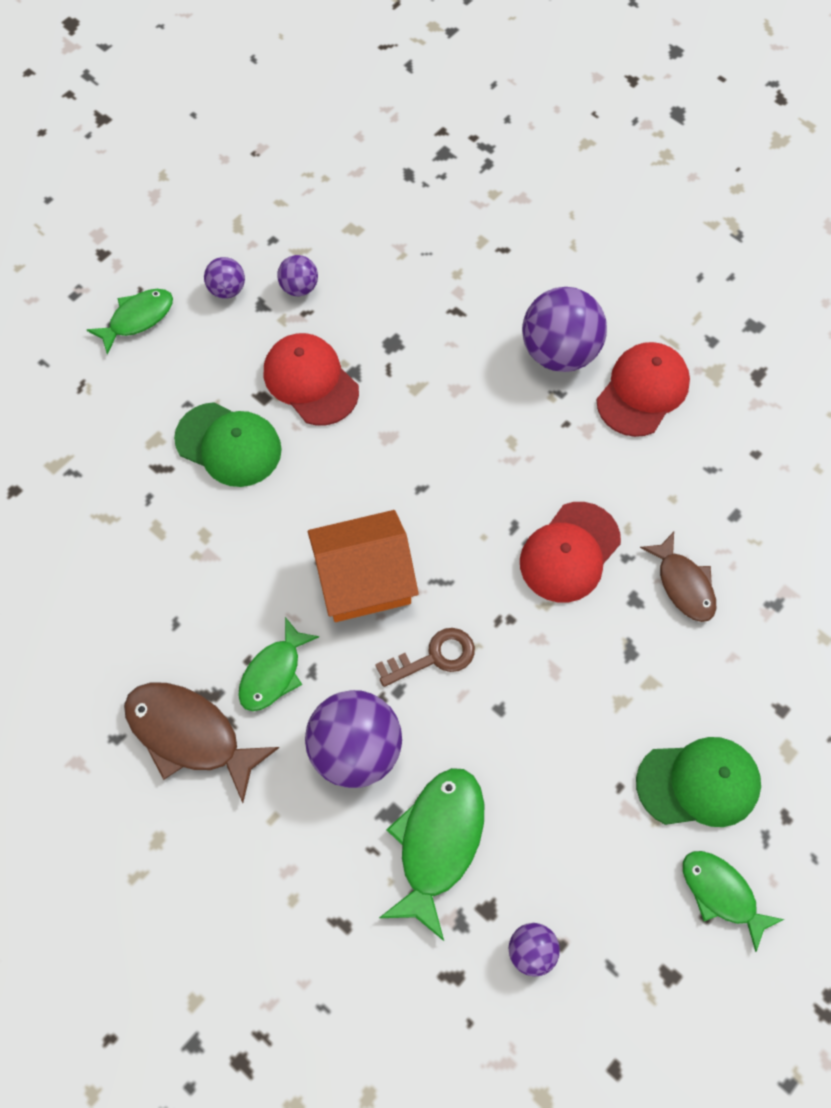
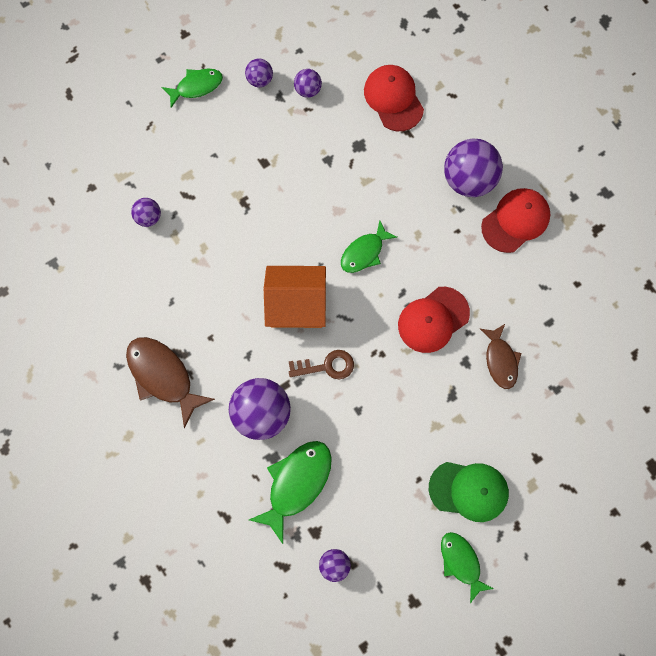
camera: 15 degrees right, 10 degrees up
green cap [174,402,282,487] -> none
green fish [238,617,319,711] -> green fish moved to [341,220,397,273]
red cap [264,333,359,425] -> red cap moved to [364,65,424,131]
none -> purple ball [131,198,161,227]

